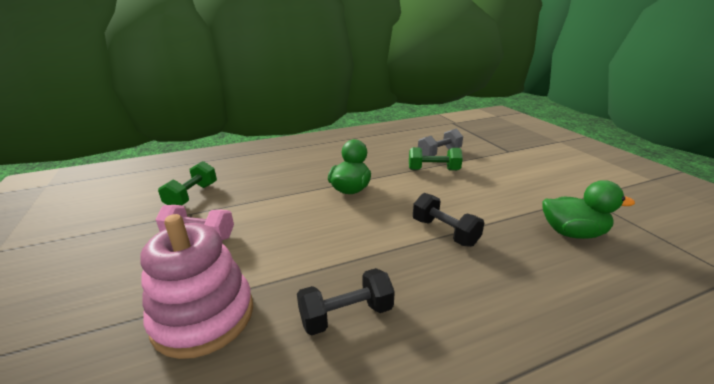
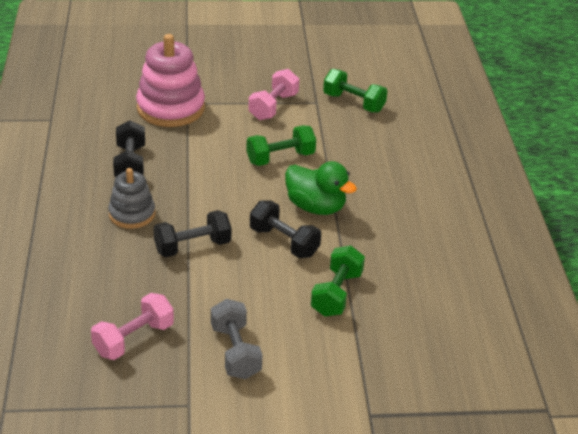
camera: 105 degrees right, 10 degrees up
grey dumbbell [418,129,463,156] -> grey dumbbell moved to [211,299,263,379]
green duck [542,180,635,239] -> pink dumbbell [91,293,174,360]
none -> grey stacking toy [108,168,155,229]
none -> green dumbbell [246,125,316,166]
none -> black dumbbell [250,200,321,258]

